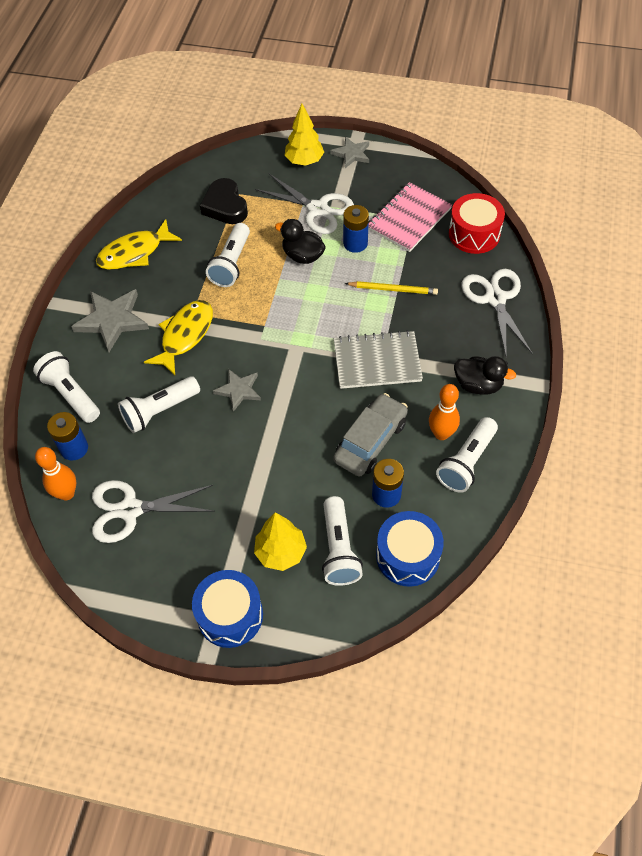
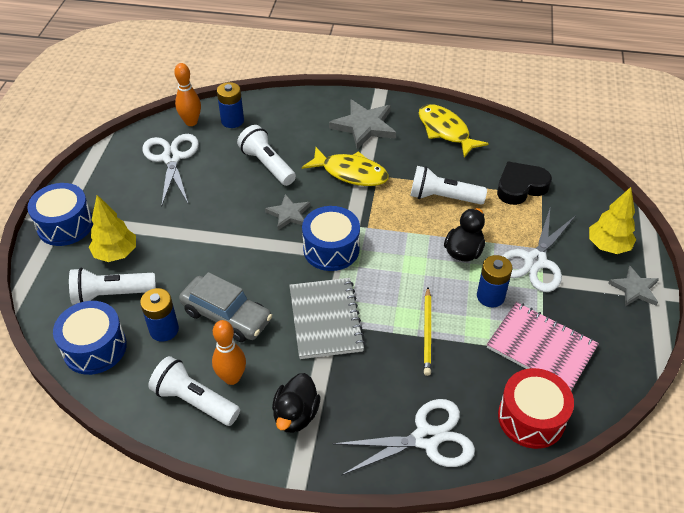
camera: 85 degrees right, 10 degrees down
white flashlight [33,351,100,423] -> none
none -> blue drum [302,206,360,271]

